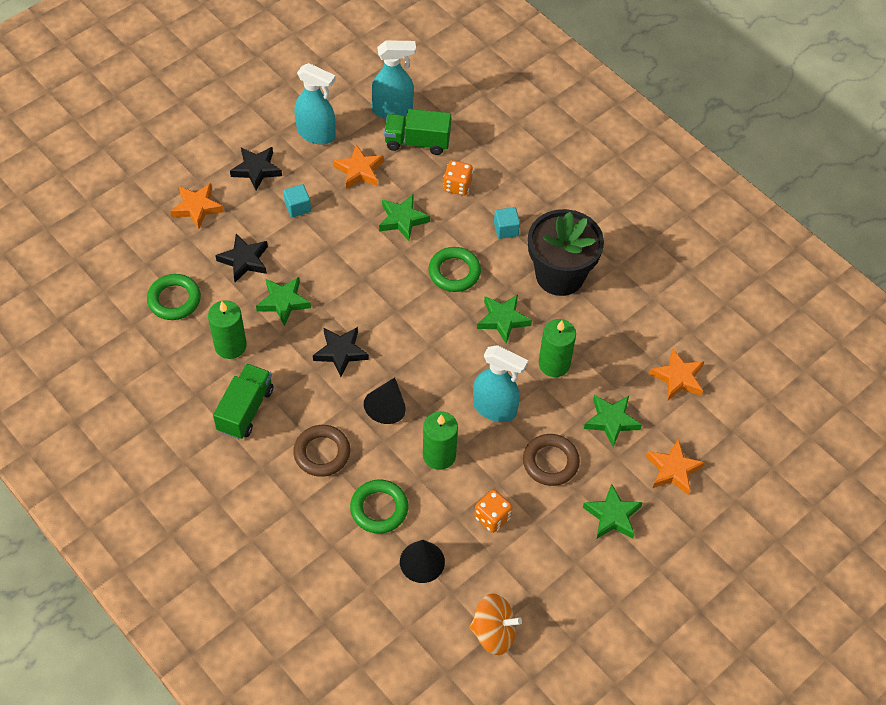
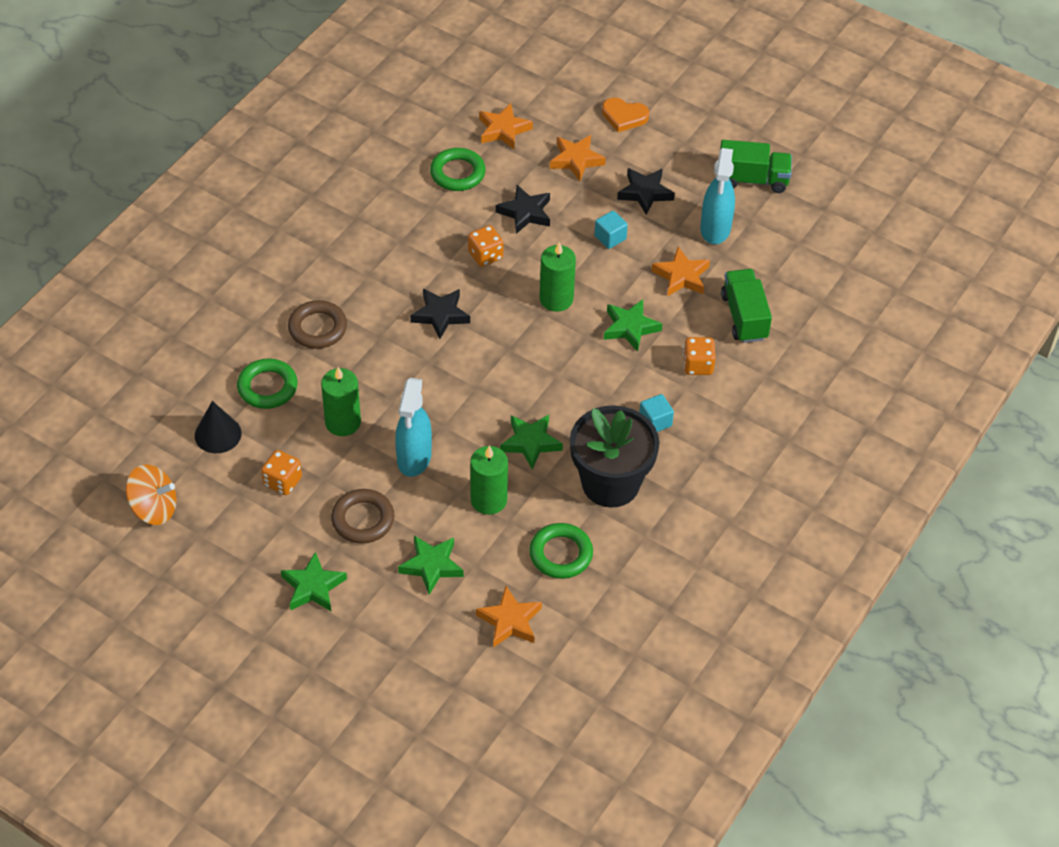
camera: 75 degrees right, 5 degrees down
green candle [208,300,247,359] -> green candle moved to [539,242,576,312]
green truck [213,364,274,439] -> green truck moved to [720,140,792,193]
green star [256,277,311,326] -> orange dice [468,225,503,267]
black cone [364,377,406,424] -> none
turquoise spray bottle [371,40,416,119] -> none
green ring [428,247,481,292] -> green ring moved to [529,523,593,579]
orange spinning top [470,593,522,655] -> orange spinning top turned 75 degrees counterclockwise [126,464,176,525]
orange star [646,439,705,495] -> orange star moved to [479,103,533,150]
none -> orange heart [602,98,649,132]

